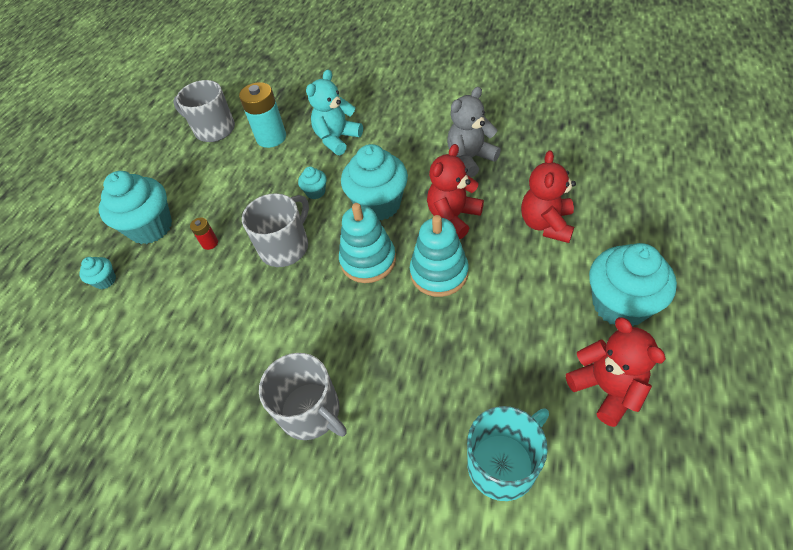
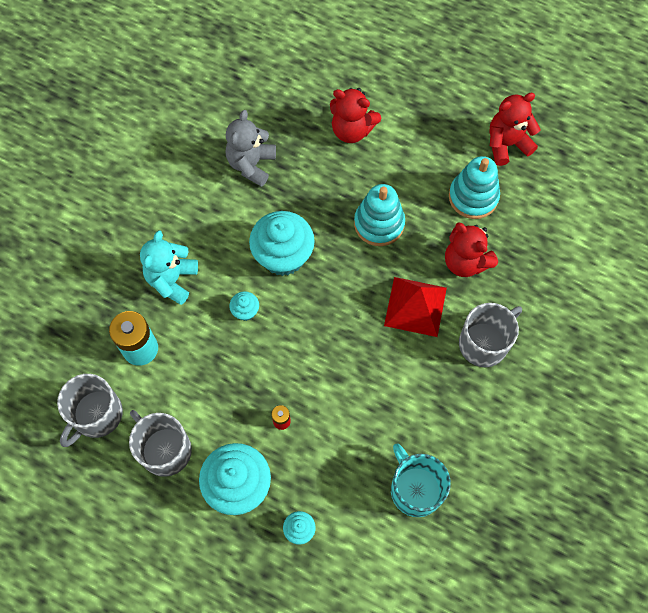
camera: 85 degrees left, 15 degrees up
grey mug [242,193,309,267] -> grey mug moved to [129,410,192,477]
turquoise teddy bear [306,70,363,155] -> turquoise teddy bear turned 60 degrees clockwise [140,230,198,305]
turquoise stacking toy [339,203,396,283] -> turquoise stacking toy moved to [449,156,500,219]
red teddy bear [427,144,484,239] -> red teddy bear moved to [445,222,498,277]
grey teddy bear [447,87,501,177] -> grey teddy bear turned 45 degrees clockwise [226,110,276,187]
turquoise mug [467,406,549,501] -> turquoise mug moved to [391,444,451,517]
turquoise cupcake [589,243,677,326] -> none
none -> red pyramid [384,277,447,337]

